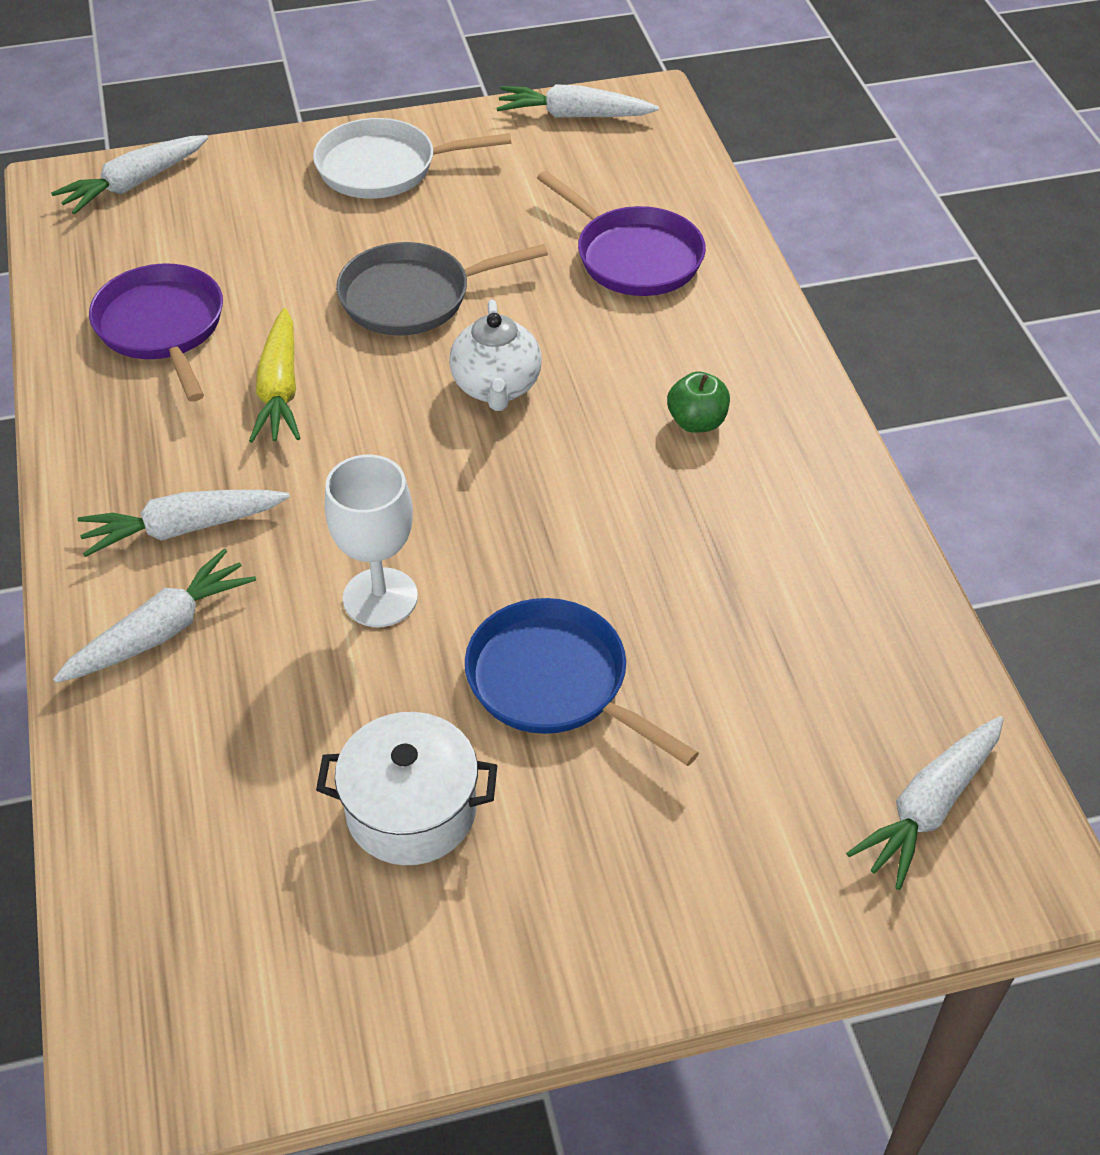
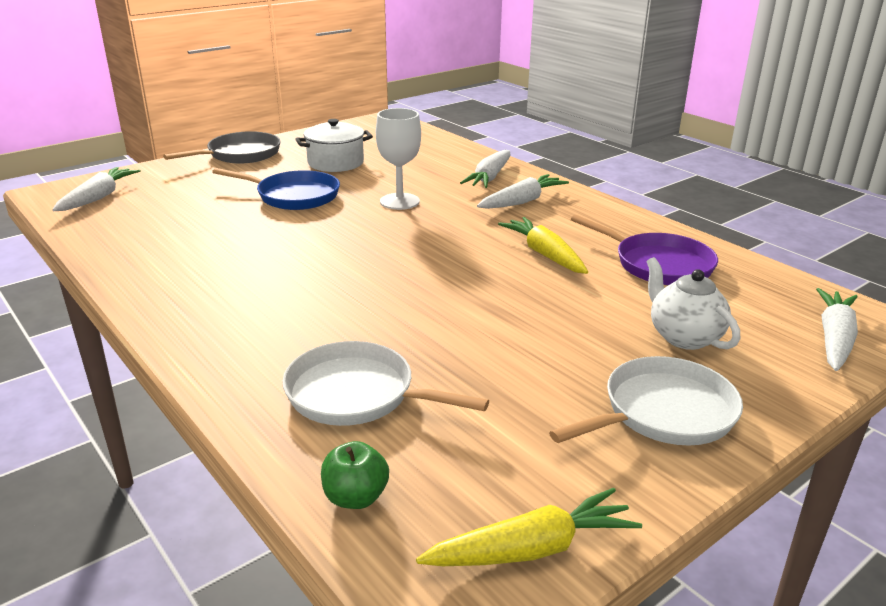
camera: 155 degrees right, 20 degrees down
grey pan [336,242,548,336] -> grey pan moved to [163,131,281,164]
white teapot [449,300,542,411] -> white teapot moved to [646,257,740,350]
white carrot [497,84,659,118] -> yellow carrot [416,488,642,566]
purple pan [537,171,706,296] -> white pan [282,341,489,426]
green apple [667,371,730,433] -> green apple moved to [321,441,389,509]

